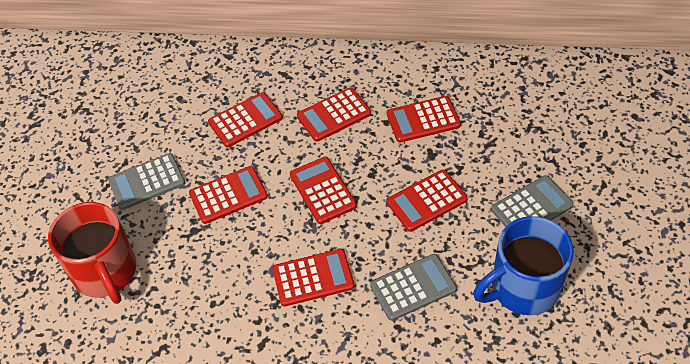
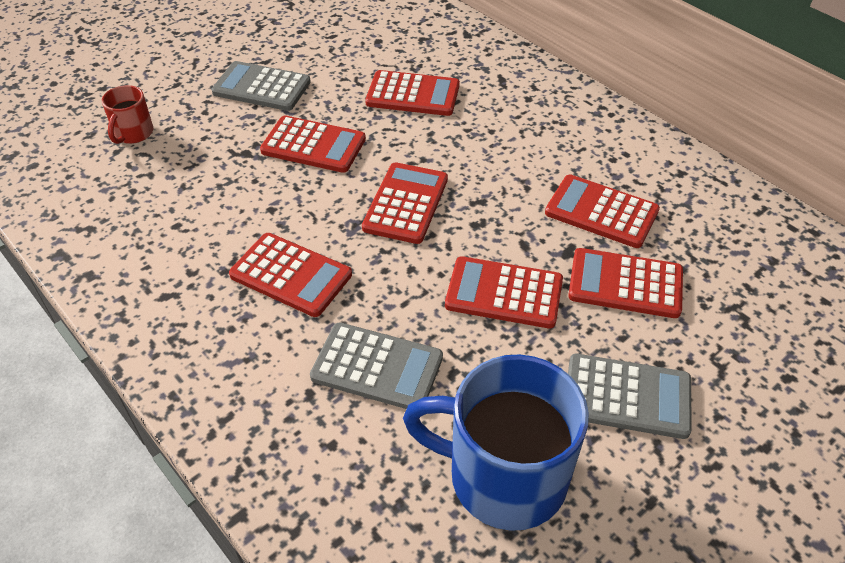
camera: 40 degrees right, 5 degrees down
red mug [48,202,136,304] -> red mug [102,85,153,144], size x0.47
red calculator [297,87,371,142] -> red calculator moved to [568,248,683,318]

